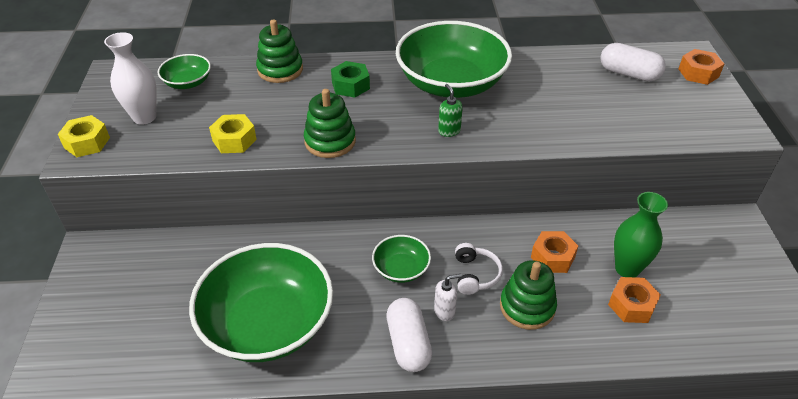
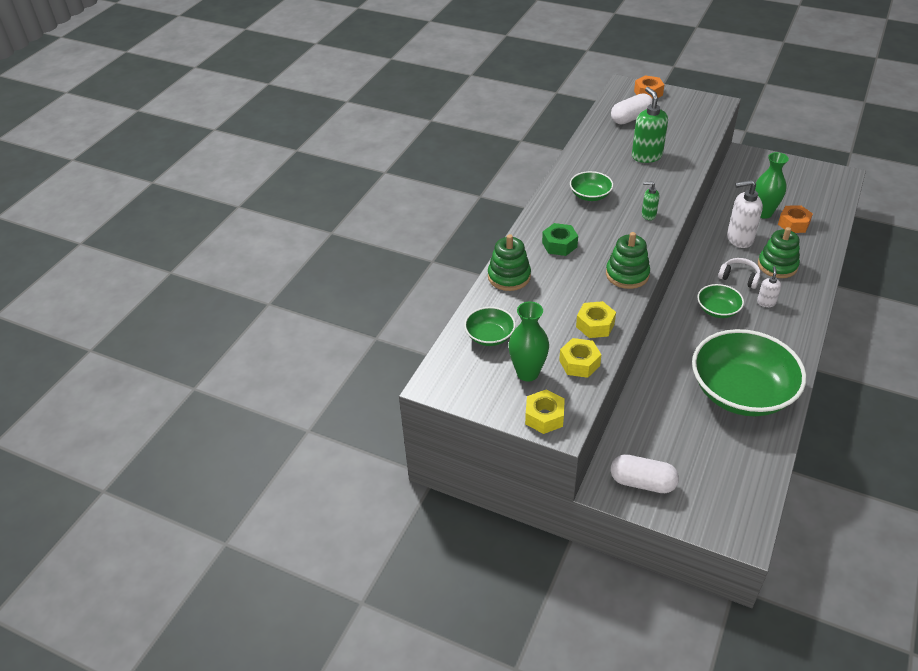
camera: 60 degrees left, 0 degrees up
white vase [104,32,157,125] -> green vase [509,302,549,382]
white capsule [386,298,432,372] -> white capsule moved to [611,454,679,493]
green bowl [396,21,512,98] -> green bowl [570,171,613,201], size x0.46
orange nut [531,231,578,273] -> white soap dispenser [727,180,763,248]
none -> yellow nut [559,338,601,378]
none -> green soap dispenser [632,87,668,163]

